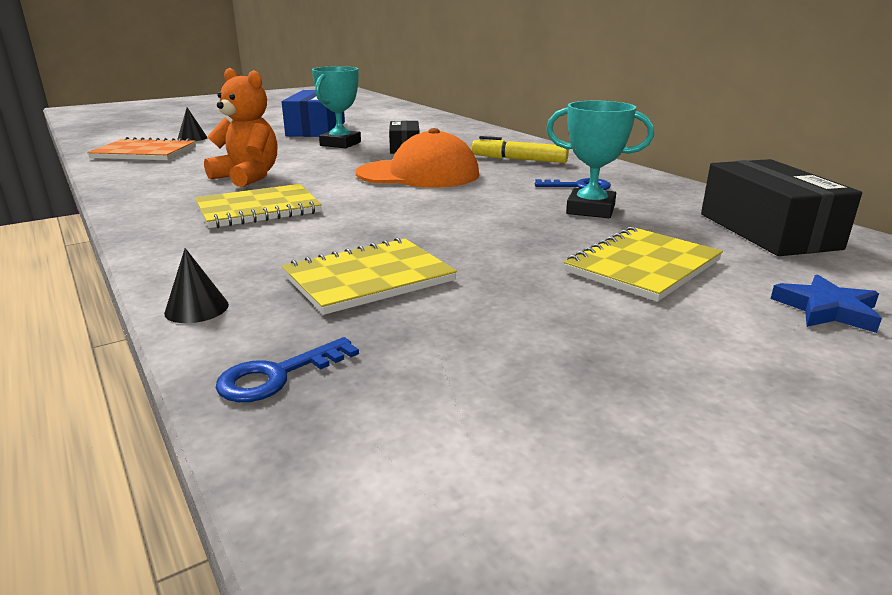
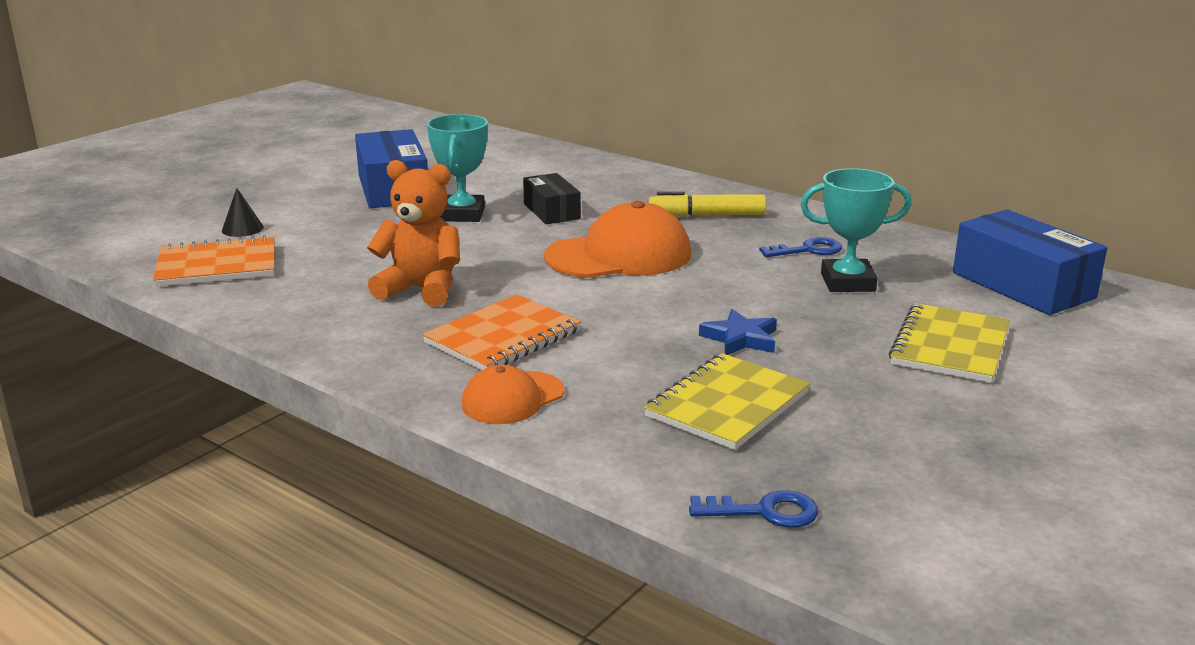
camera: 20 degrees left, 0 degrees up
black cone [164,248,229,323] -> none
yellow notebook [195,184,322,228] -> orange notebook [422,294,581,370]
blue key [216,337,359,402] -> blue key turned 120 degrees counterclockwise [689,490,818,528]
black box [701,159,862,256] -> blue box [953,209,1107,315]
blue star [771,274,882,333] -> blue star moved to [699,309,777,355]
none -> orange cap [462,365,564,424]

